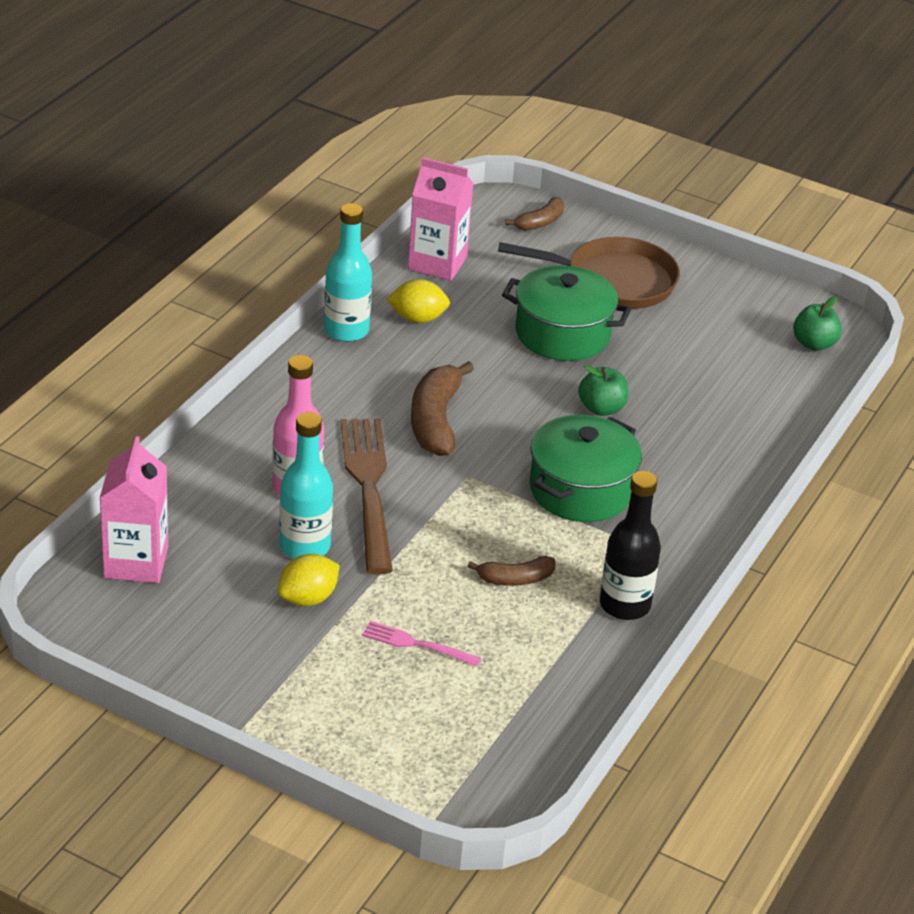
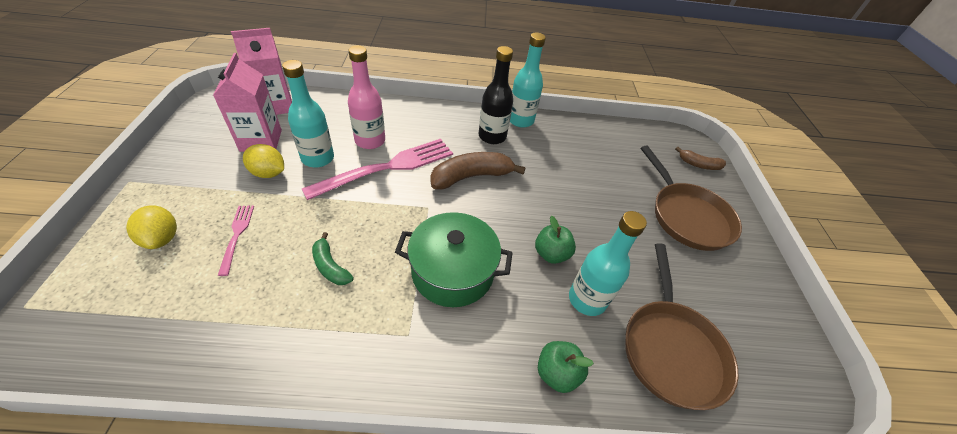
camera: 60 degrees right, 10 degrees up
brown fork [341,418,393,574] -> pink fork [302,139,453,200]
yellow lemon [387,279,450,323] -> yellow lemon moved to [126,205,177,249]
pink carton [408,157,473,281] -> pink carton moved to [213,53,282,152]
brown banana [468,556,555,586] -> green banana [312,232,354,285]
green pot [502,265,631,361] -> none
black bottle [600,471,661,620] -> black bottle moved to [479,46,513,144]
green apple [793,296,842,351] -> green apple moved to [538,341,594,393]
none -> turquoise bottle [569,211,647,316]
none -> brown pan [625,243,739,410]

